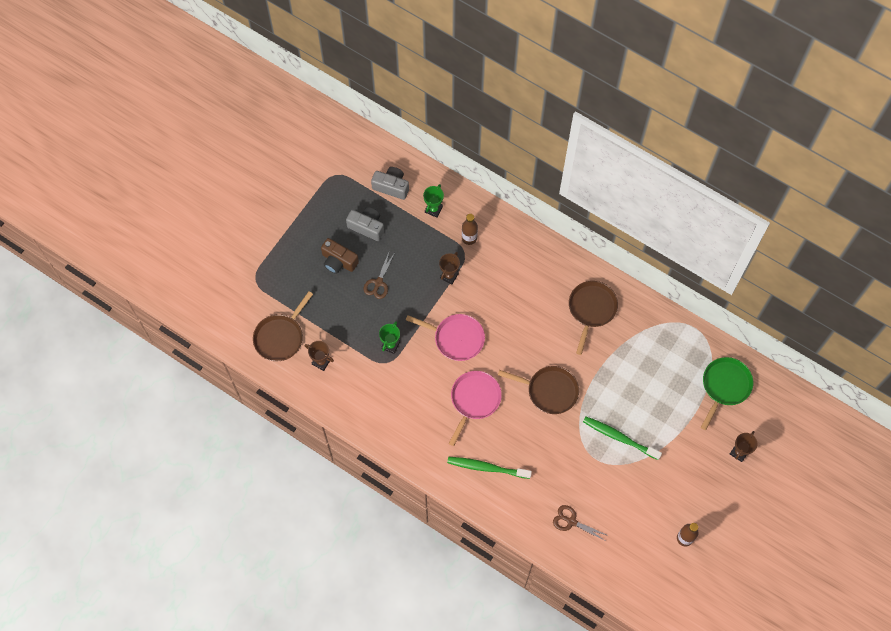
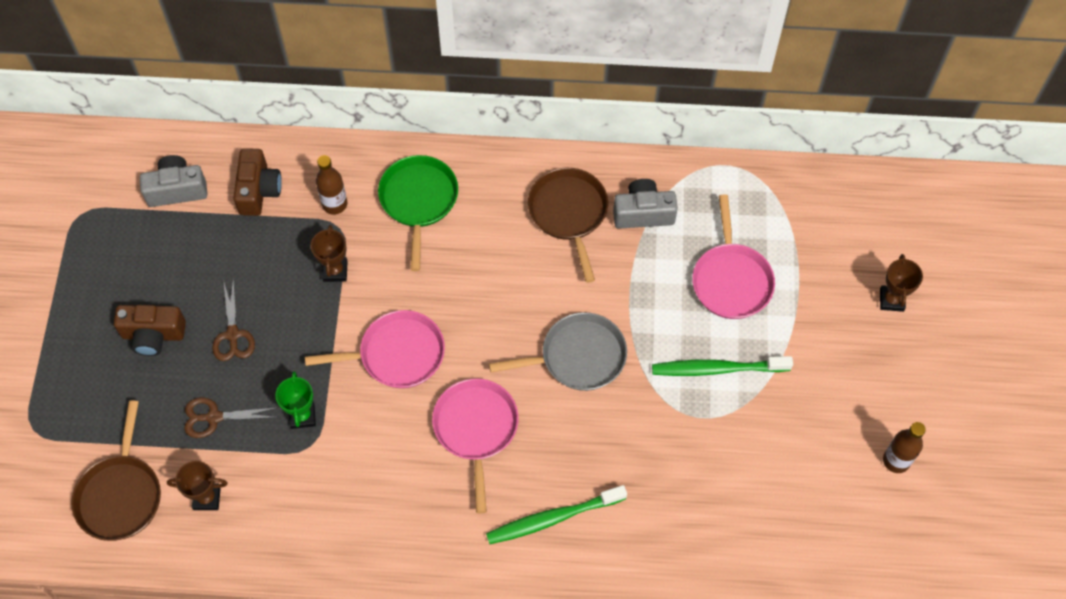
camera: 30 degrees left, 5 degrees down
grey camera [346,207,384,241] -> grey camera moved to [613,179,678,229]
green trophy [423,184,444,218] -> brown camera [233,148,282,216]
brown pan [498,366,579,414] -> grey pan [489,312,627,391]
brown scissors [553,505,609,541] -> brown scissors moved to [184,397,278,438]
green pan [701,357,753,430] -> green pan moved to [378,155,458,271]
none -> pink pan [692,195,775,319]

